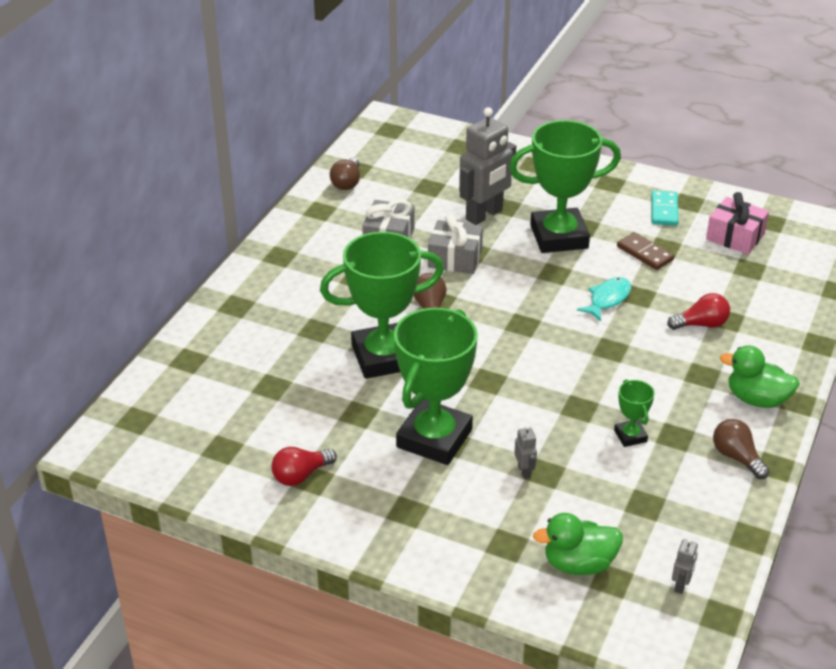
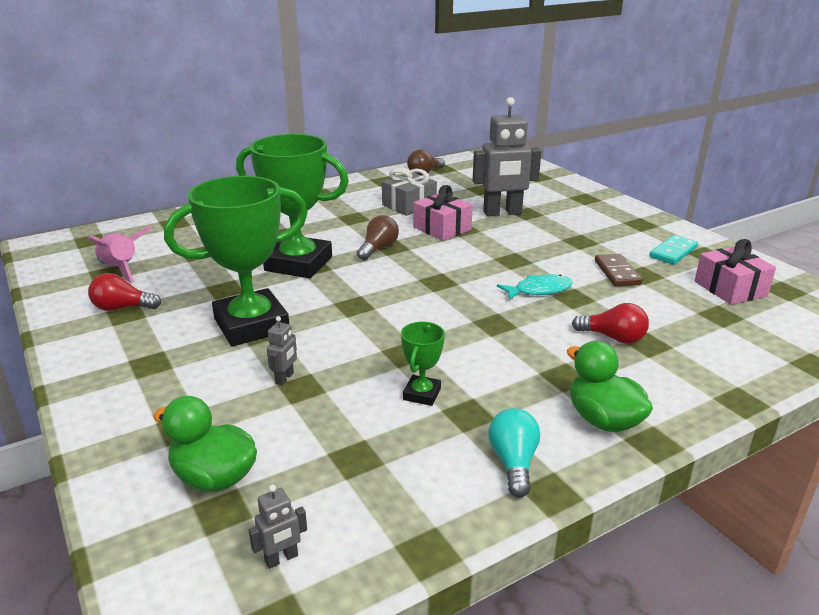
camera: 35 degrees right, 10 degrees down
grey gift [428,214,483,274] -> pink gift [413,185,473,241]
green trophy [509,120,621,253] -> none
brown light bulb [713,419,770,479] -> turquoise light bulb [488,408,540,498]
none -> pink rocket [88,226,152,282]

